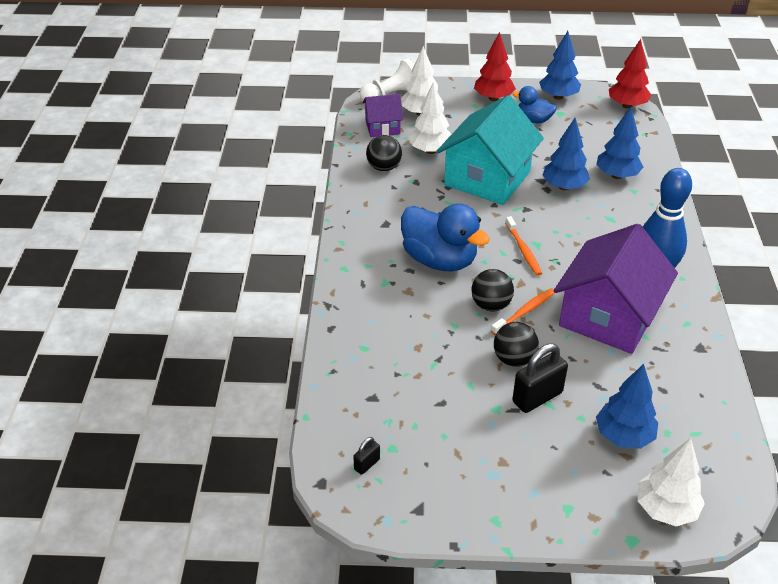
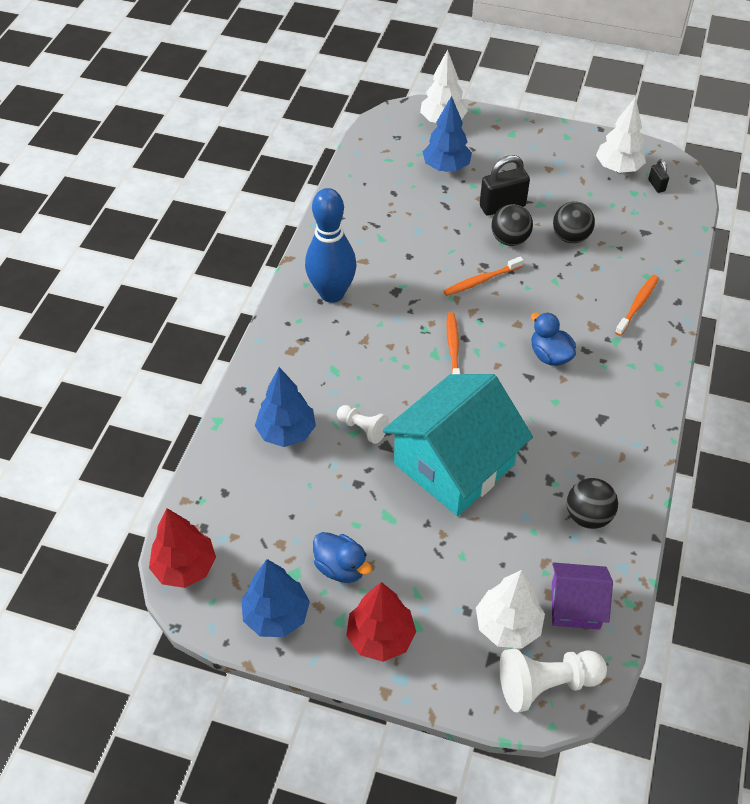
camera: 165 degrees left, 10 degrees up
black padlock [353,437,380,475] -> black padlock turned 75 degrees counterclockwise [648,159,669,193]
blue duck [401,203,490,271] -> blue duck [531,312,576,366], size x0.55
white tree [409,82,452,154] -> white tree moved to [596,97,646,173]
black ball [471,269,514,311] -> black ball moved to [553,202,595,243]
blue tree [542,118,590,190] -> white pawn [337,405,389,444]
purple house [554,224,678,354] -> none
none -> orange toothbrush [615,275,659,336]

